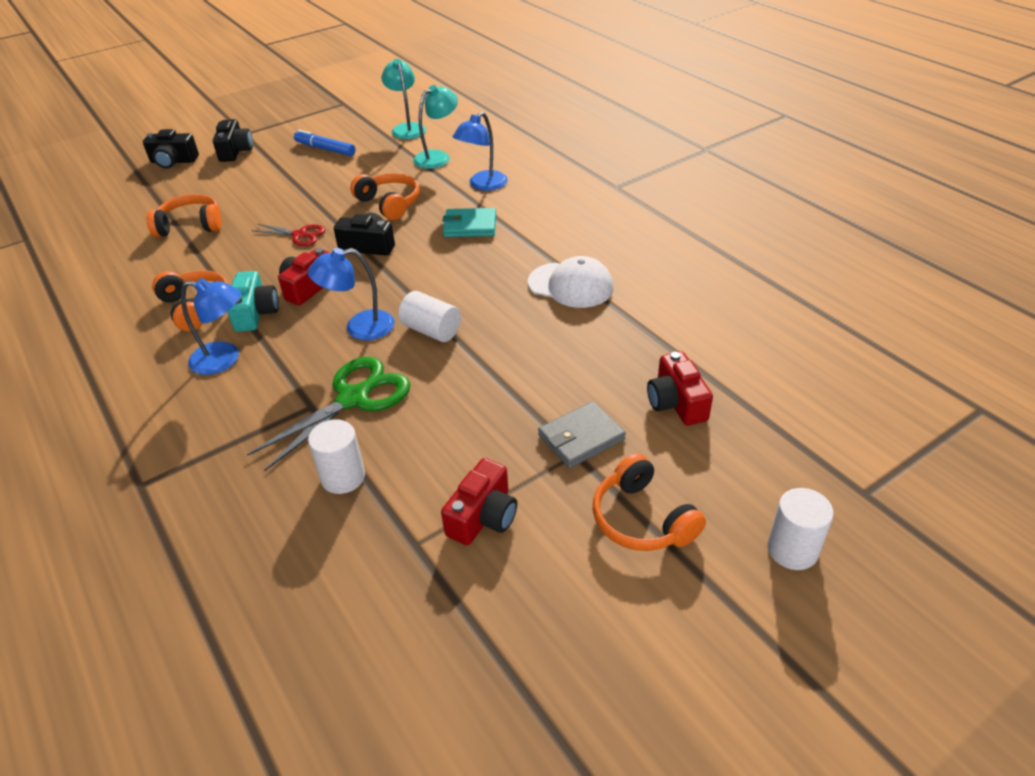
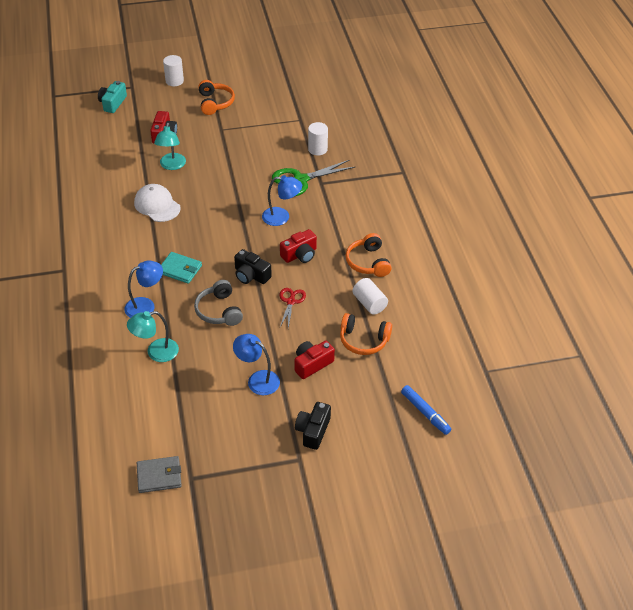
camera: 160 degrees left, 5 degrees up
black camera [143,129,199,169] -> none
blue lamp [181,278,241,375] -> blue lamp moved to [233,334,280,395]
turquoise camera [227,271,279,332] -> turquoise camera moved to [98,81,127,113]
red scissors [253,224,325,246] -> red scissors turned 60 degrees clockwise [279,288,306,328]
blue marker [294,130,355,156] -> blue marker moved to [401,385,451,435]
orange headphones [350,173,420,220] -> grey headphones [194,280,243,326]
turquoise lamp [381,59,426,139] -> turquoise lamp moved to [154,123,186,170]
white cylinder [398,291,461,342] -> white cylinder moved to [352,278,388,315]
red camera [441,458,517,545] -> red camera moved to [294,341,335,379]
grey wallet [538,401,626,468] -> grey wallet moved to [137,456,182,493]

